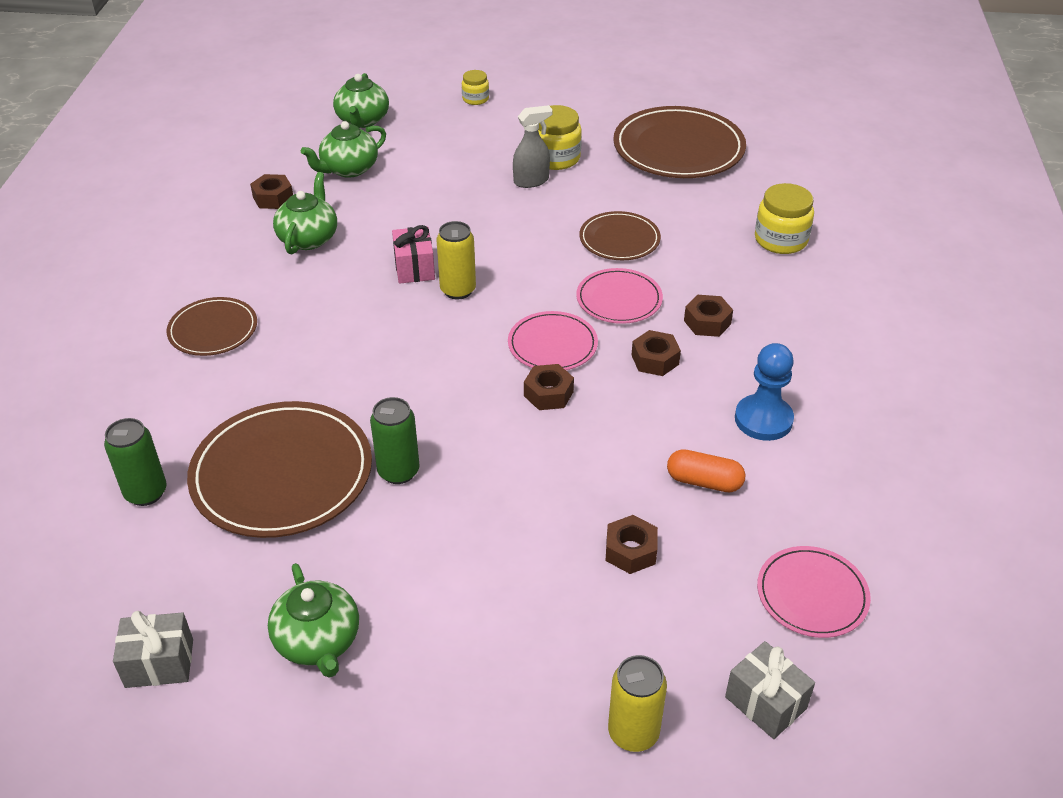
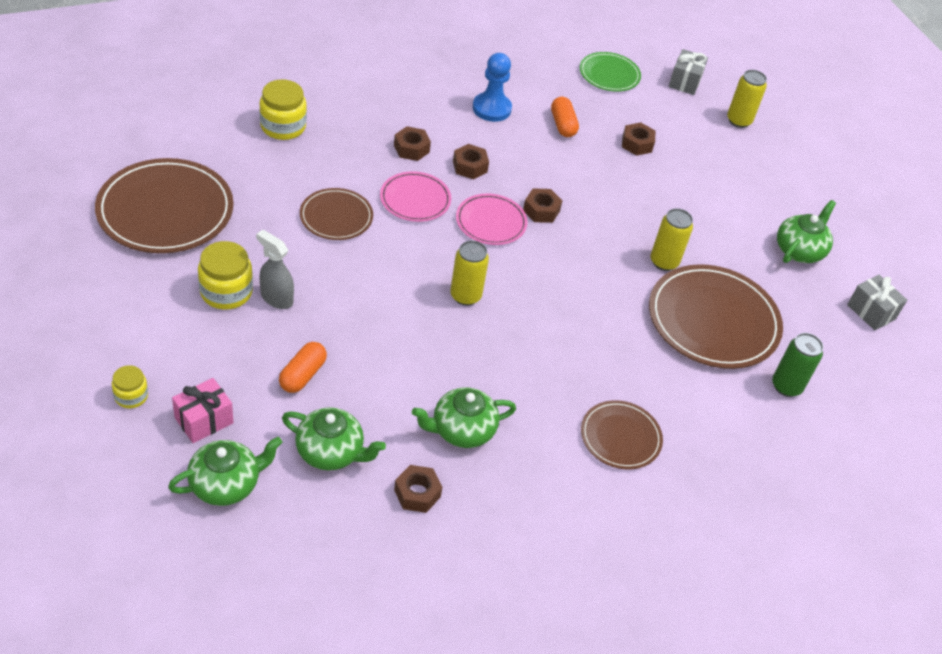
camera: 125 degrees left, 5 degrees up
green can [370,397,419,484] -> yellow can [651,208,693,271]
pink gift [392,225,435,284] -> pink gift moved to [172,378,234,443]
pink plate [757,546,871,638] -> green plate [580,52,641,92]
none -> orange capsule [279,342,327,393]

